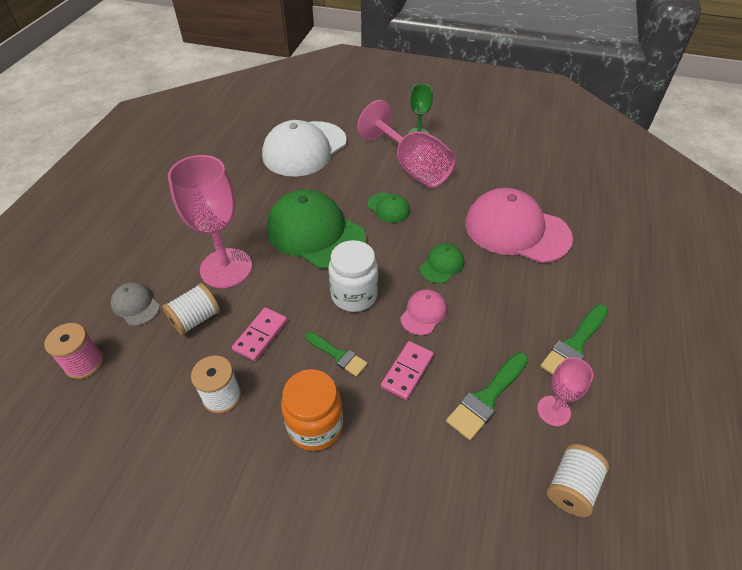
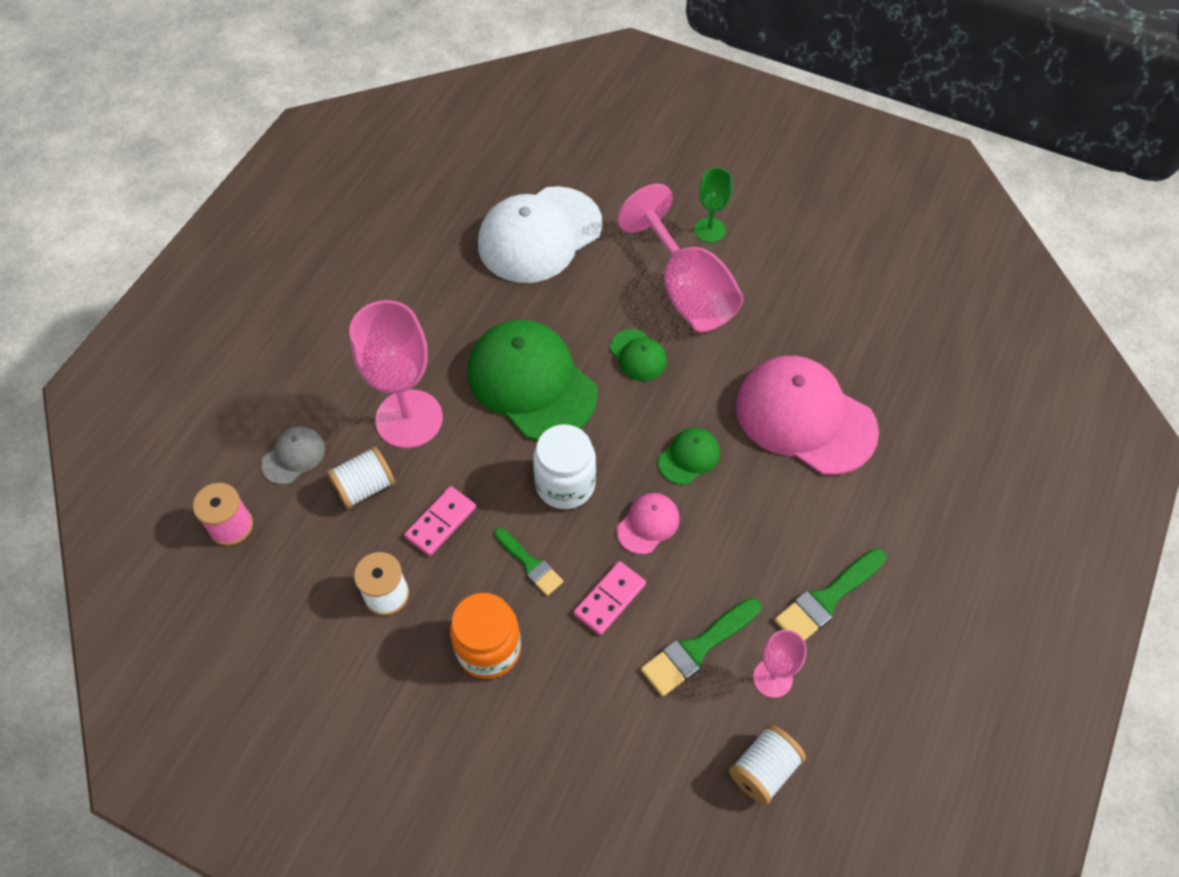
camera: 10 degrees right, 10 degrees up
grey cap [111,282,160,326] -> grey cap turned 75 degrees clockwise [261,426,325,484]

